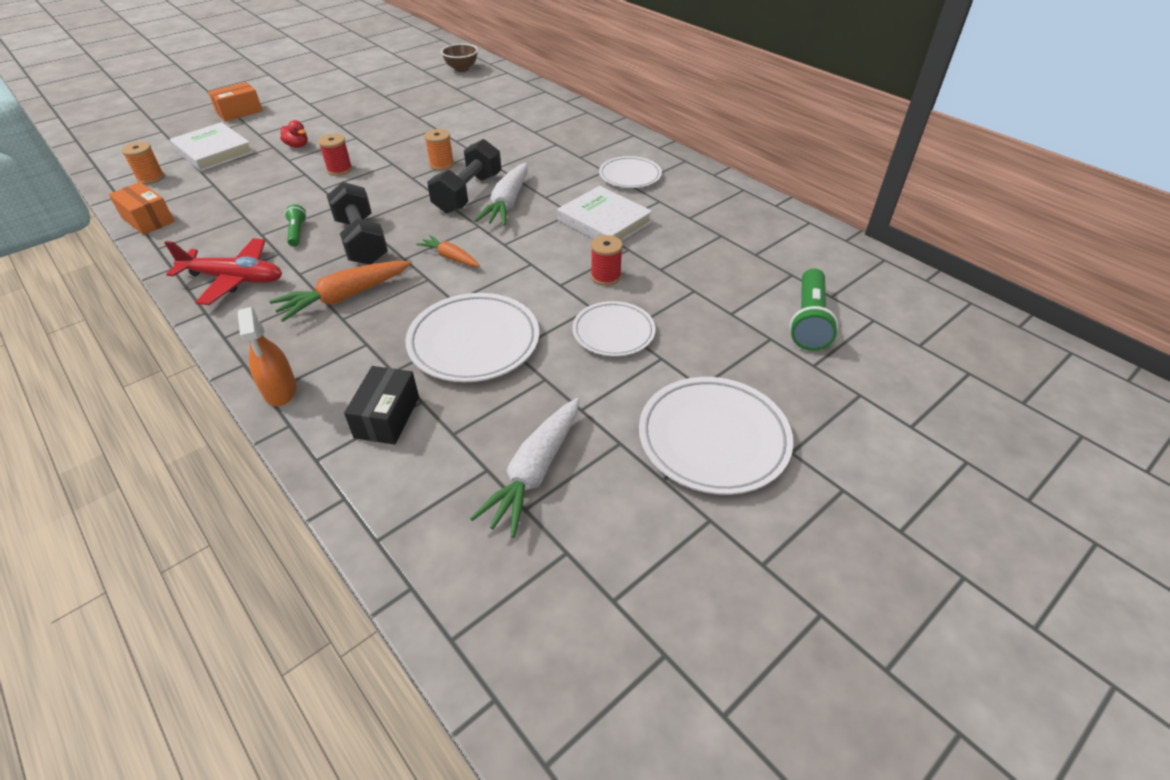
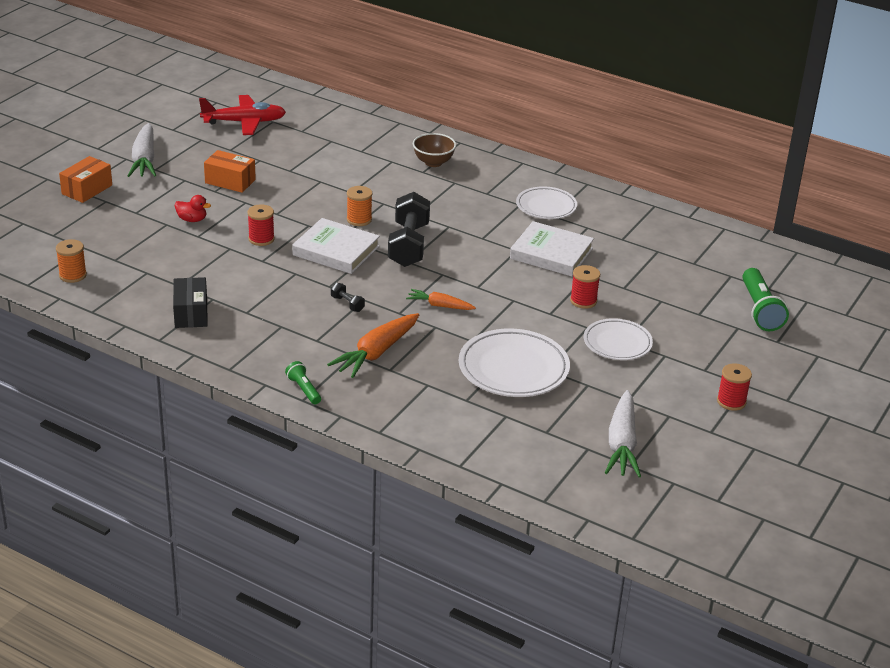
camera: 20 degrees left, 10 degrees down
orange box [109,182,175,235] -> orange box moved to [204,150,256,193]
red plane [164,238,282,305] -> red plane moved to [199,95,286,135]
white book [170,122,254,172] -> white book moved to [292,218,380,274]
orange spray bottle [238,307,297,406] -> none
green flashlight [285,204,307,247] -> green flashlight moved to [285,361,321,404]
black dumbbell [326,182,388,265] -> black dumbbell [331,283,365,312], size x0.41
black box [344,366,419,445] -> black box moved to [173,277,208,328]
brown bowl [441,44,478,72] -> brown bowl moved to [413,133,456,167]
white carrot [474,163,528,226] -> white carrot moved to [127,123,156,177]
white plate [639,377,793,495] -> red spool [717,363,752,411]

